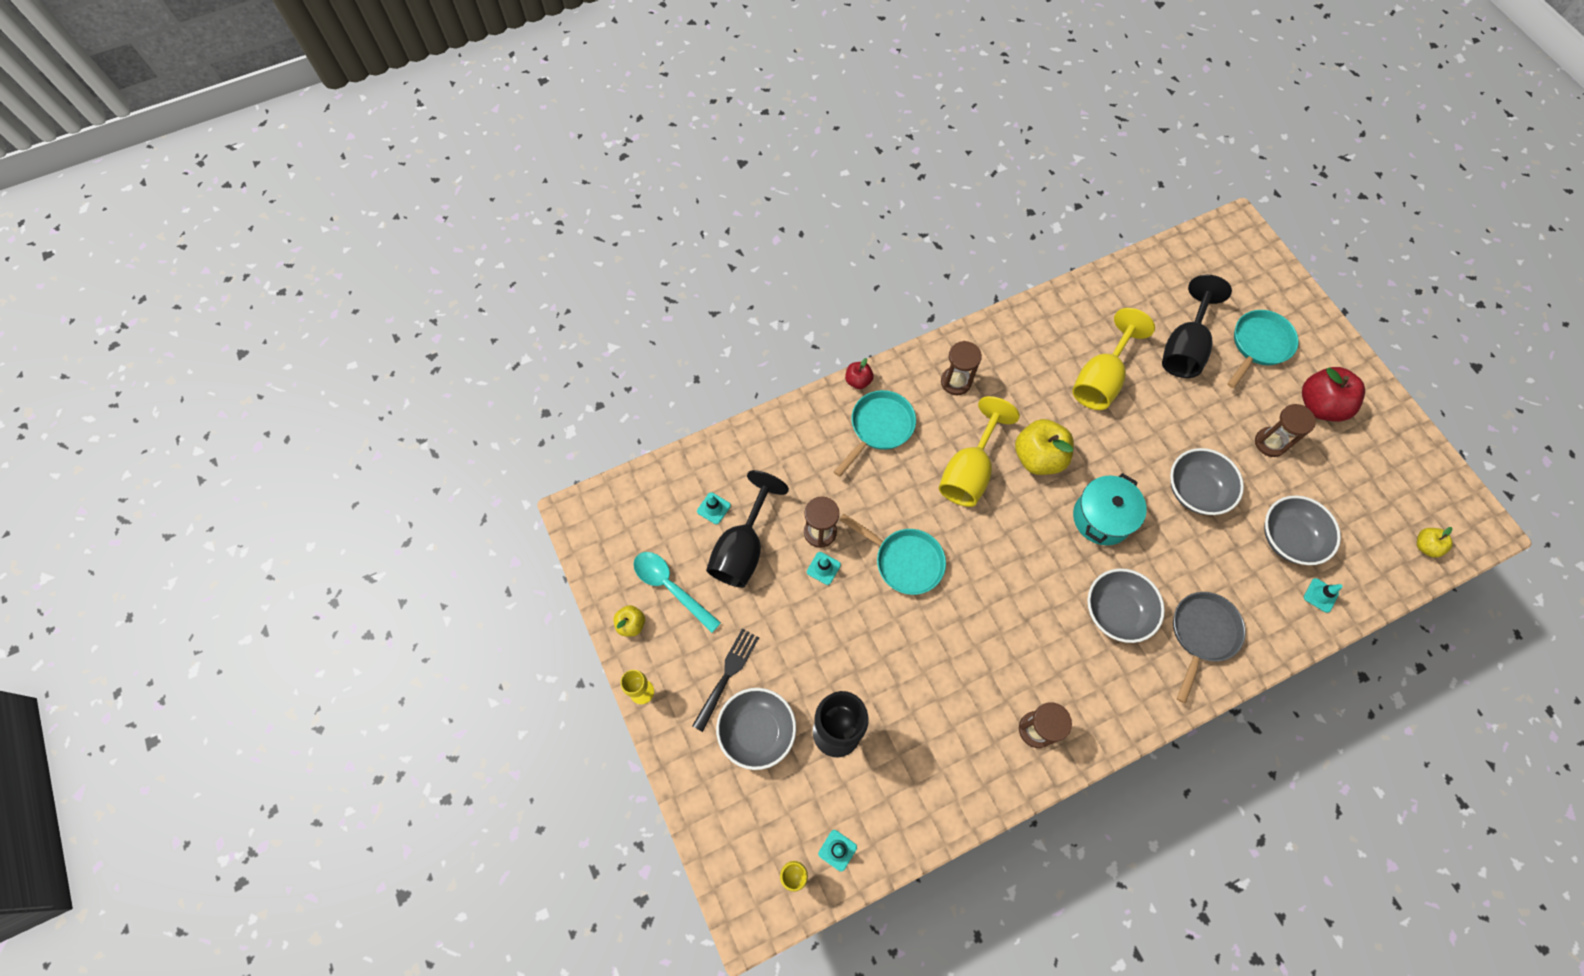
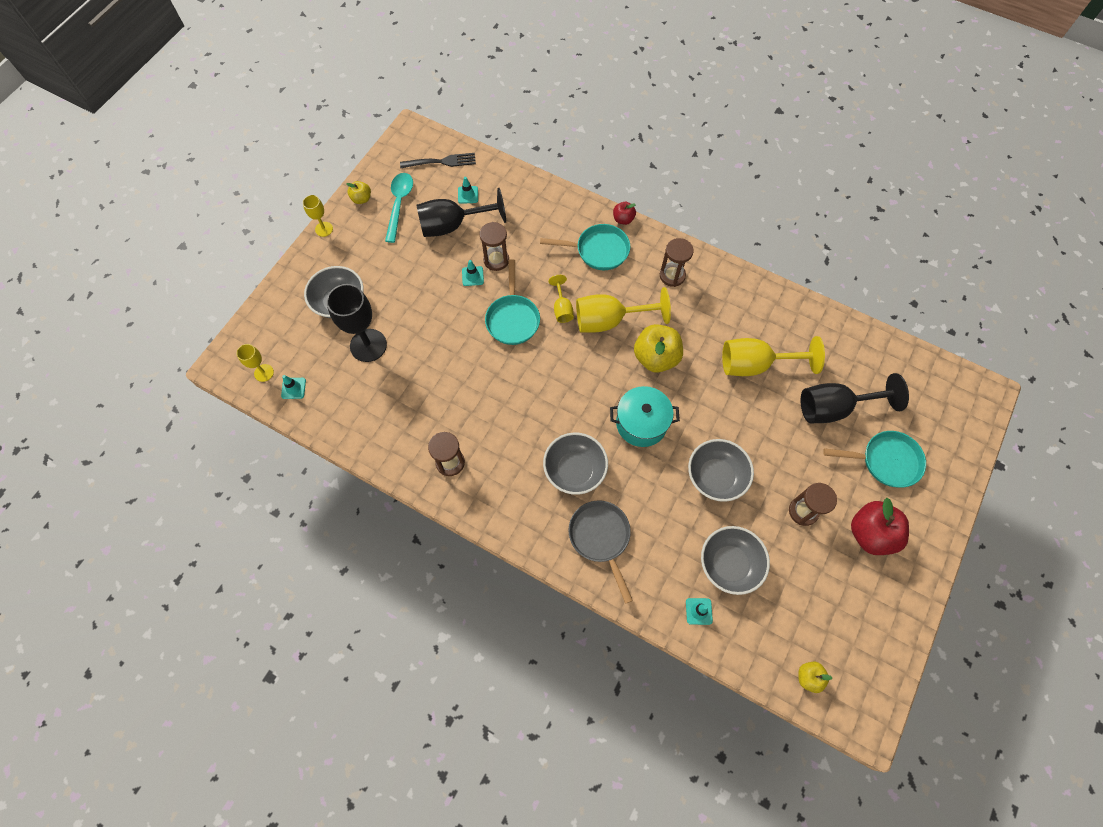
camera: 55 degrees right, 0 degrees up
black fork [692,629,759,732] -> black fork moved to [400,153,476,168]
grey pan [1173,592,1246,703] -> grey pan turned 105 degrees counterclockwise [569,500,633,604]
none -> yellow goblet [548,275,574,323]

